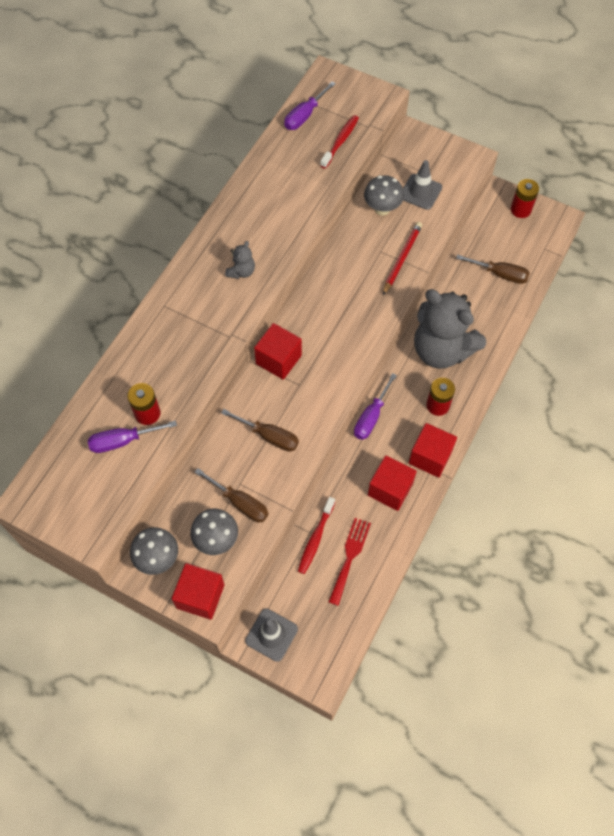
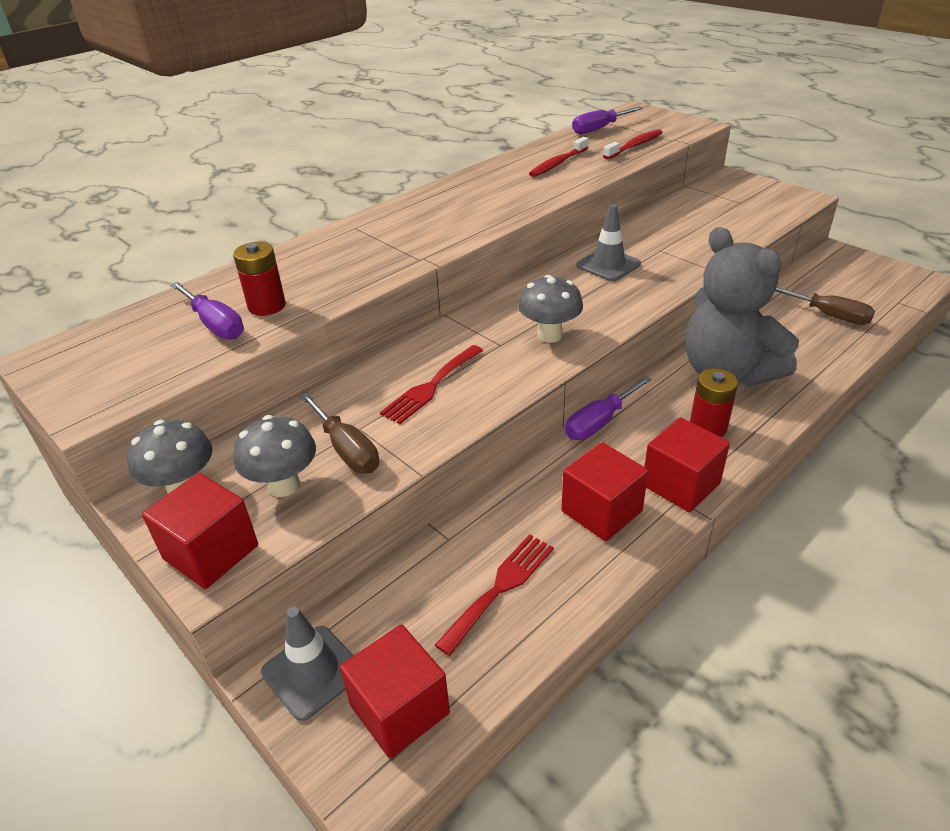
camera: 20 degrees right, 25 degrees down
purple screwdriver [88,420,177,453] -> purple screwdriver turned 135 degrees counterclockwise [170,282,244,340]
brown screwdriver [221,409,299,451] -> red fork [380,345,483,424]
grey teddy bear [225,241,255,279] -> none
red cube [254,323,302,380] -> red cube moved to [340,624,450,758]
red toothbrush [298,497,335,574] -> red toothbrush moved to [529,137,589,177]
grey mushroom [364,175,404,216] -> grey mushroom moved to [518,275,583,343]
red pencil [383,222,422,295] -> none
grey traffic cone [403,160,442,210] -> grey traffic cone moved to [576,204,641,281]
red battery [511,179,539,218] -> none

